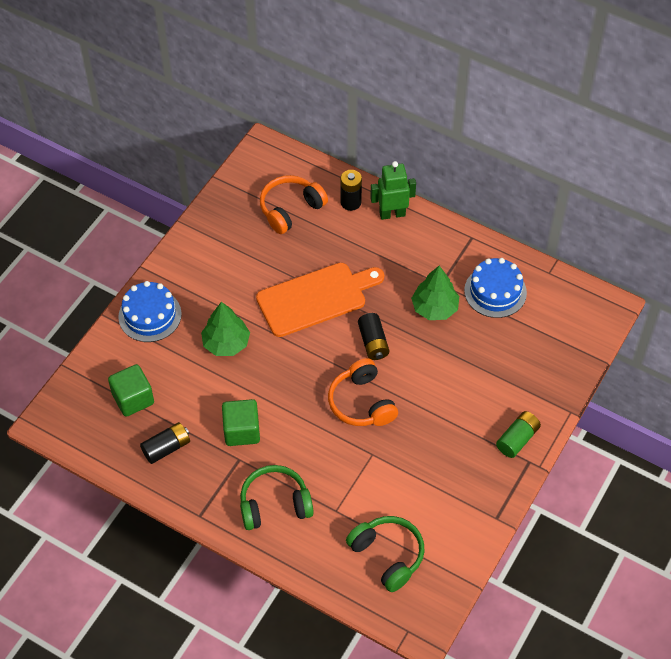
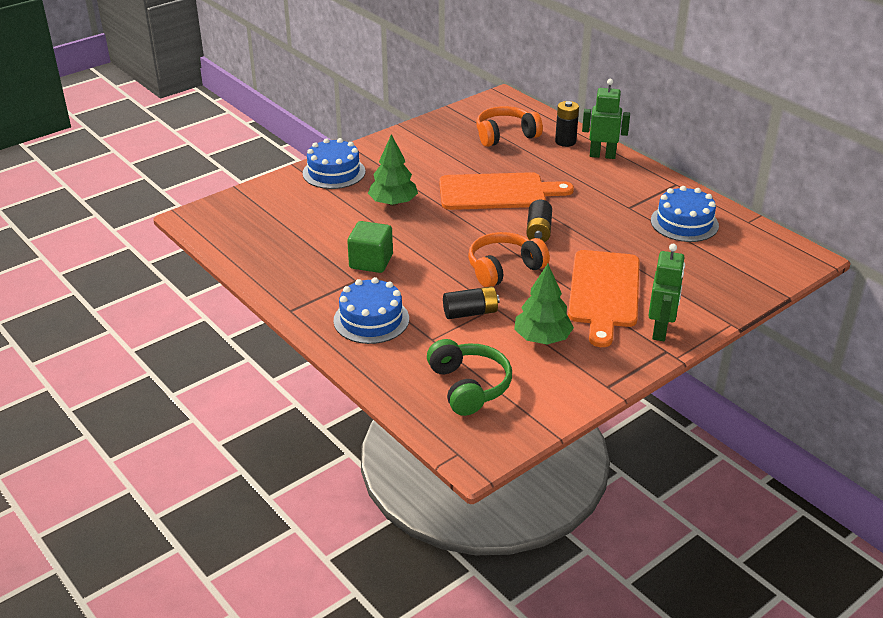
camera: 20 degrees right, 20 degrees down
green cube [108,364,154,417] -> none
black battery [140,422,190,464] -> black battery moved to [443,286,499,319]
green headphones [240,465,314,530] -> blue cake [334,277,409,344]
orange headphones [328,358,398,426] -> orange headphones turned 60 degrees clockwise [468,232,550,287]
green tree [411,266,459,320] -> green tree moved to [514,264,574,344]
green battery [496,411,541,458] -> green robot [648,244,685,341]
none -> orange cutting board [568,250,640,347]

